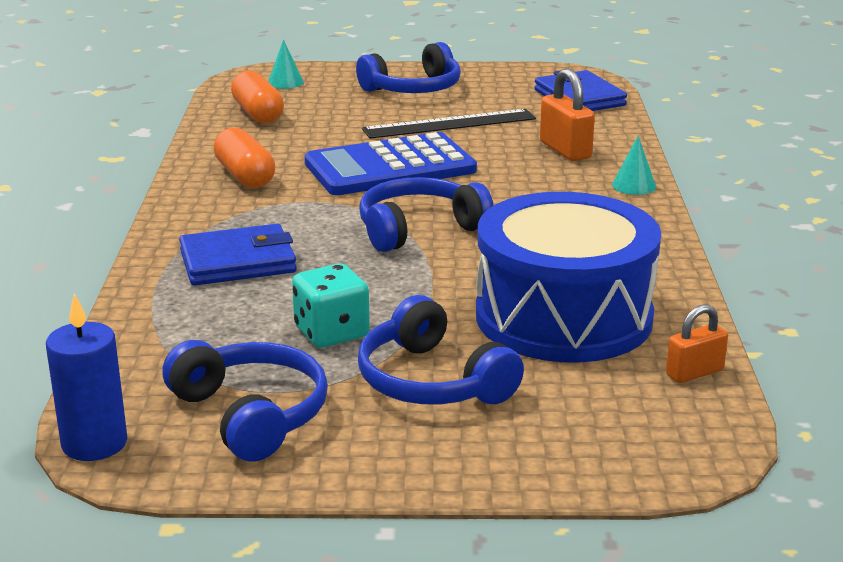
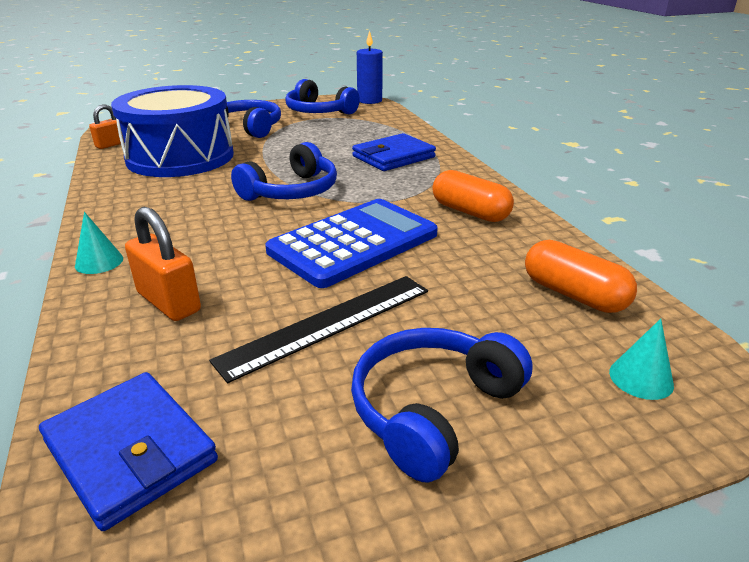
camera: 160 degrees right, 5 degrees up
turquoise dice [292,264,370,348] -> none

